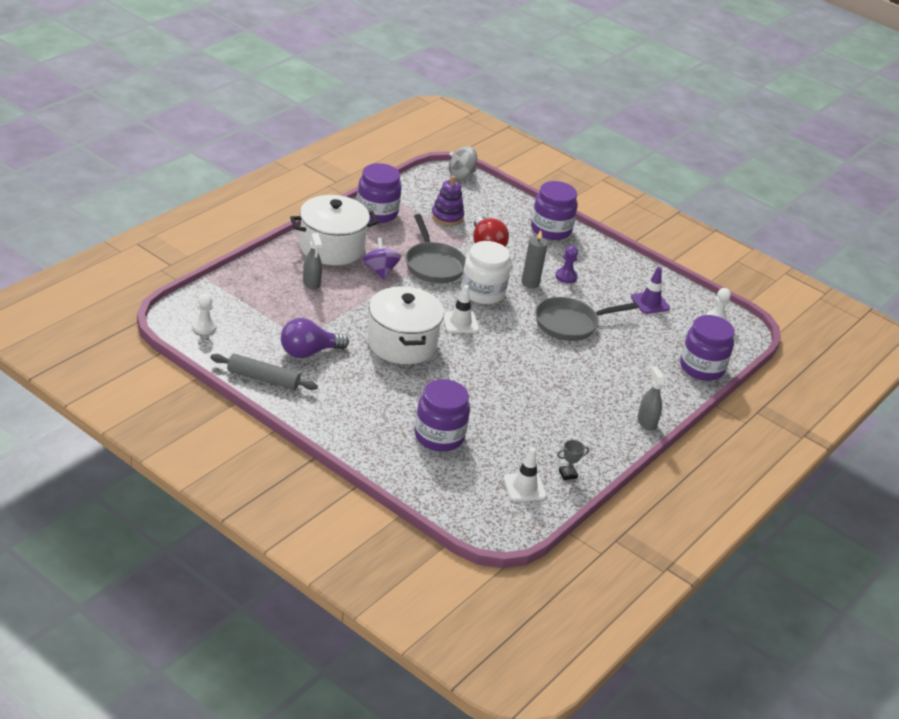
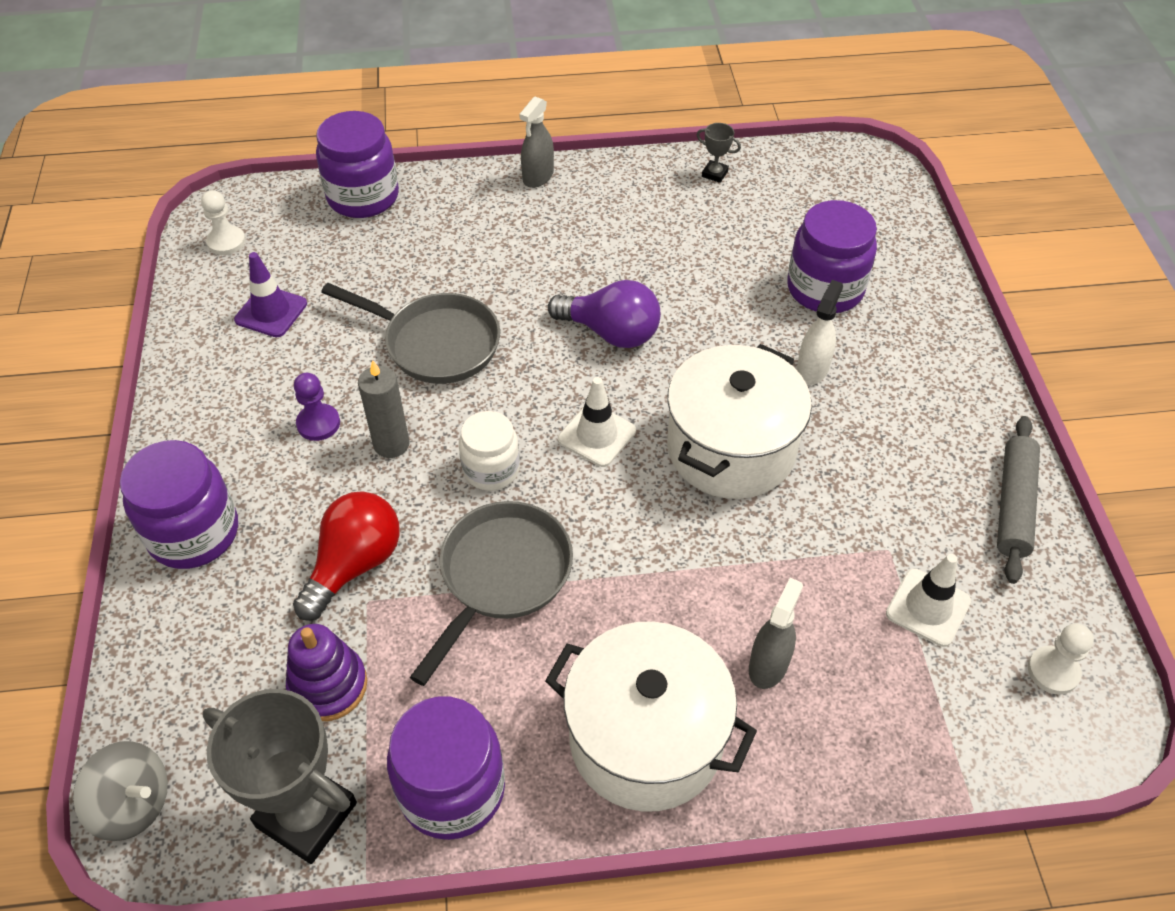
camera: 130 degrees left, 15 degrees up
grey rolling pin [211,354,318,390] -> grey rolling pin turned 45 degrees clockwise [997,416,1040,584]
purple light bulb [281,318,349,358] -> purple light bulb moved to [548,280,660,348]
purple spinning top [362,237,401,280] -> none
white jar [461,241,511,304] -> white jar [459,411,520,491], size x0.65
white traffic cone [503,448,546,502] -> white traffic cone moved to [886,554,971,647]
none -> grey trophy [203,689,357,864]
none -> white spray bottle [796,280,843,385]

